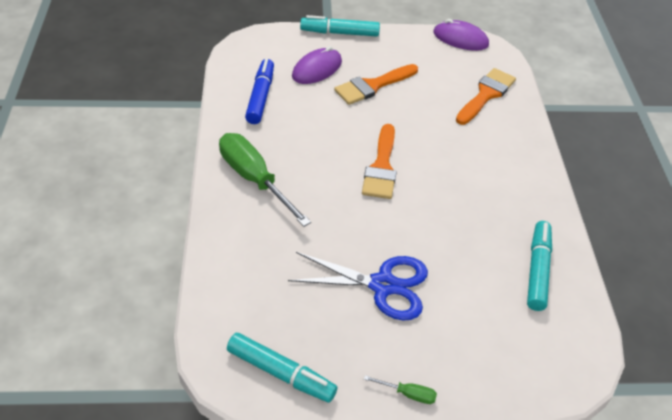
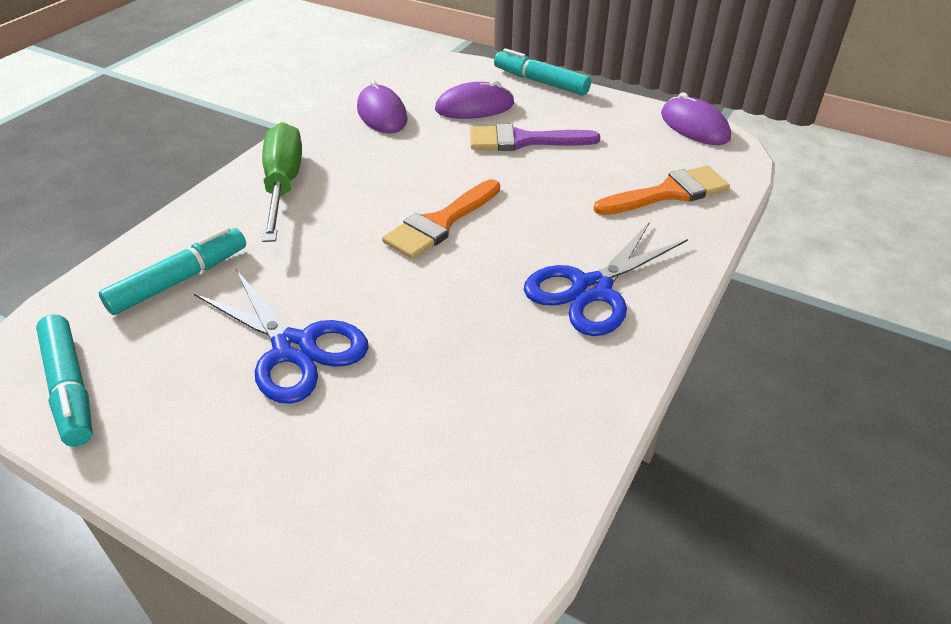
camera: 35 degrees right, 5 degrees down
blue marker [245,59,274,124] -> purple mouse [357,80,408,133]
orange brush [334,64,418,105] -> purple brush [470,124,600,151]
green screwdriver [364,375,437,404] -> none
turquoise marker [527,221,552,311] -> turquoise marker moved to [99,227,246,315]
none -> blue scissors [524,222,688,336]

